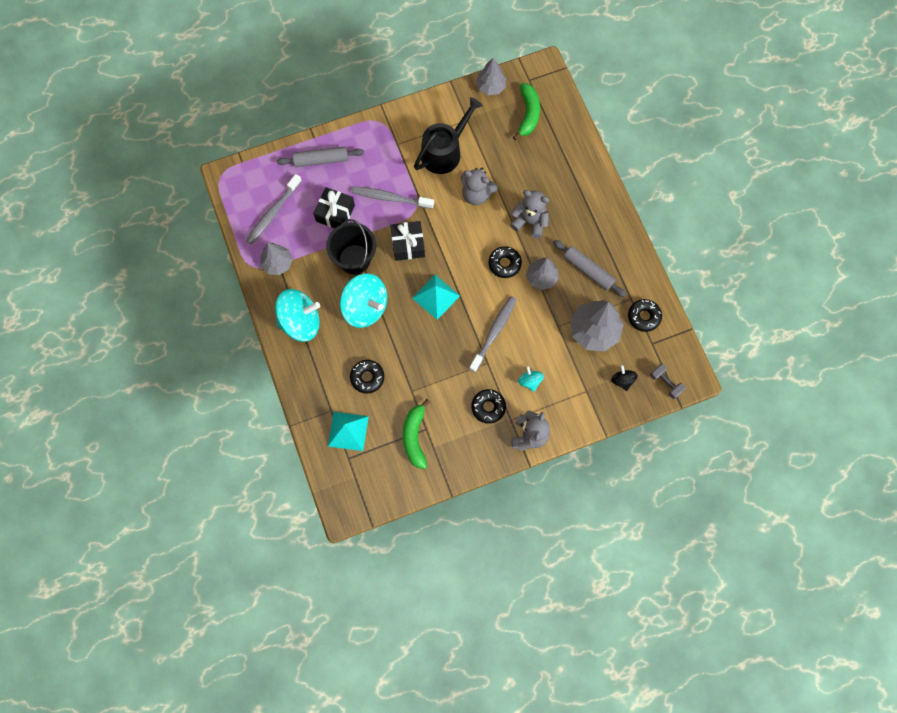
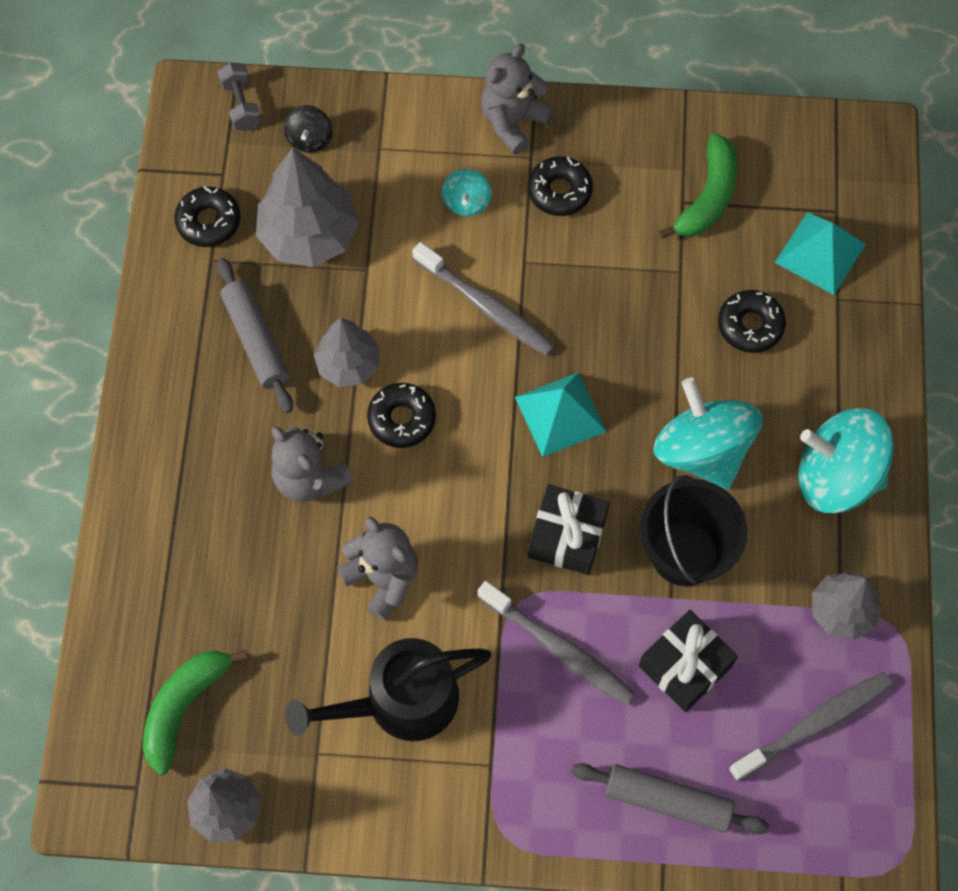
camera: 155 degrees left, 5 degrees down
grey toothbrush [469,296,517,373] -> grey toothbrush turned 105 degrees counterclockwise [412,242,555,356]

